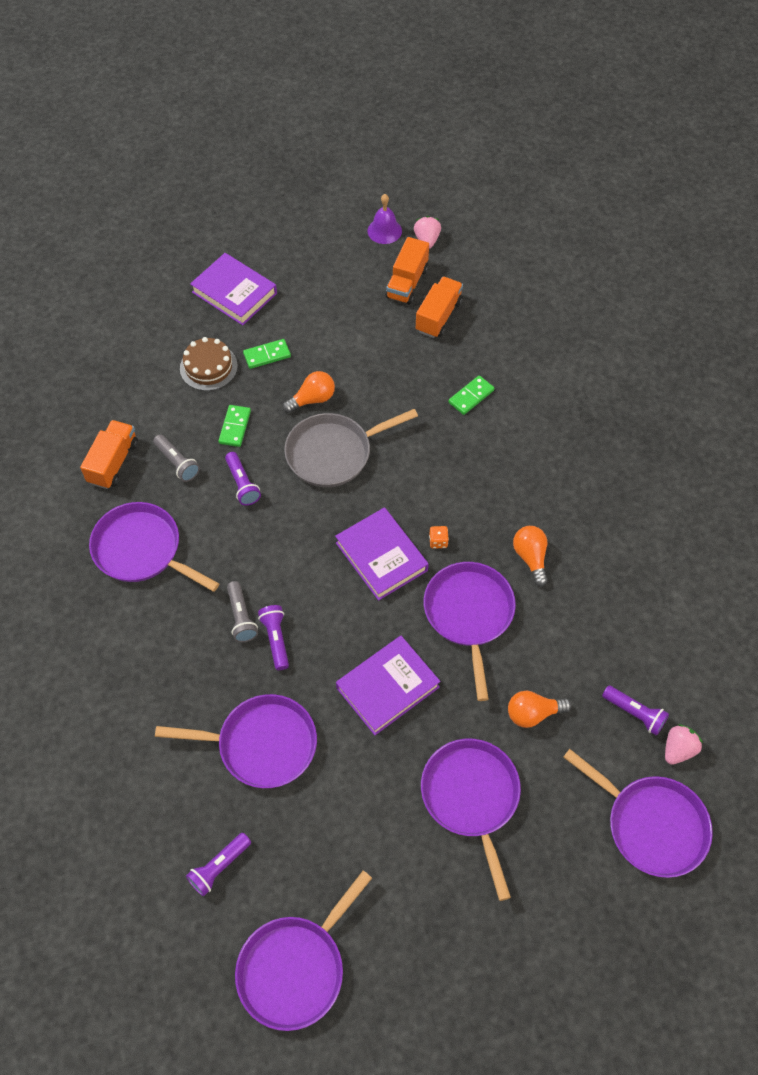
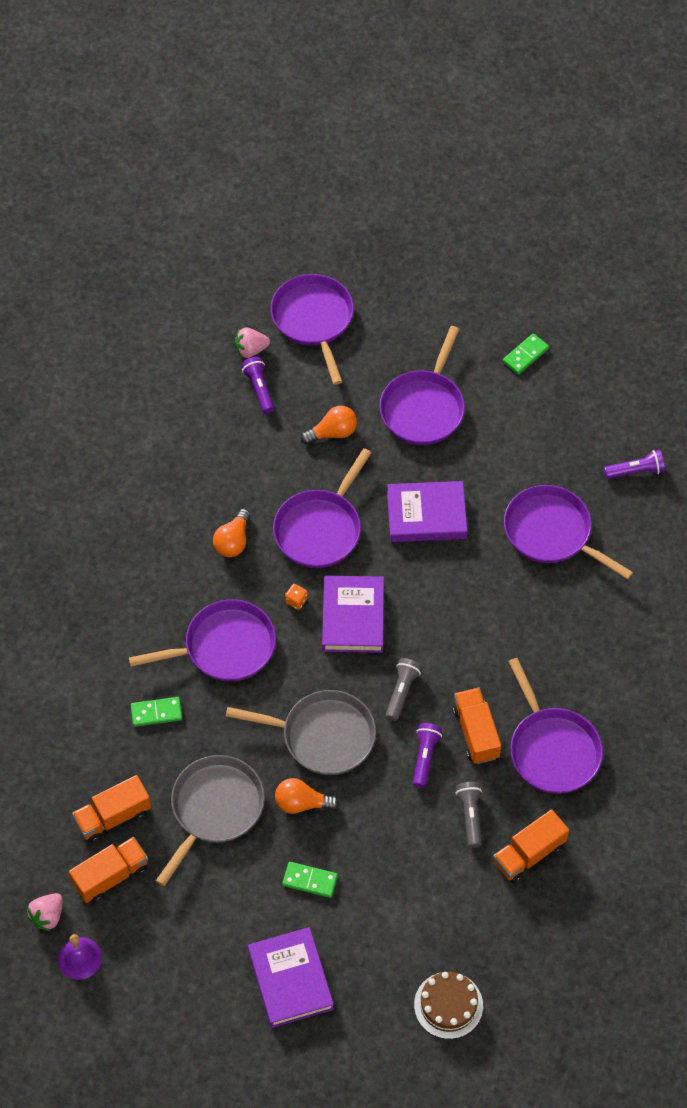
camera: 145 degrees left, 0 degrees up
brown cake [180,337,238,391] -> brown cake moved to [414,972,483,1039]
green domino [218,405,251,447] -> green domino moved to [503,333,549,375]
grey flashlight [227,581,258,642] -> grey flashlight moved to [385,658,422,721]
purple pan [235,870,372,1031] -> purple pan moved to [129,599,276,681]
purple flashlight [258,605,289,670] -> none
orange light bulb [508,691,572,728] -> orange light bulb turned 45 degrees counterclockwise [301,406,357,444]
none -> grey pan [156,755,265,886]
none -> orange truck [452,687,501,764]

